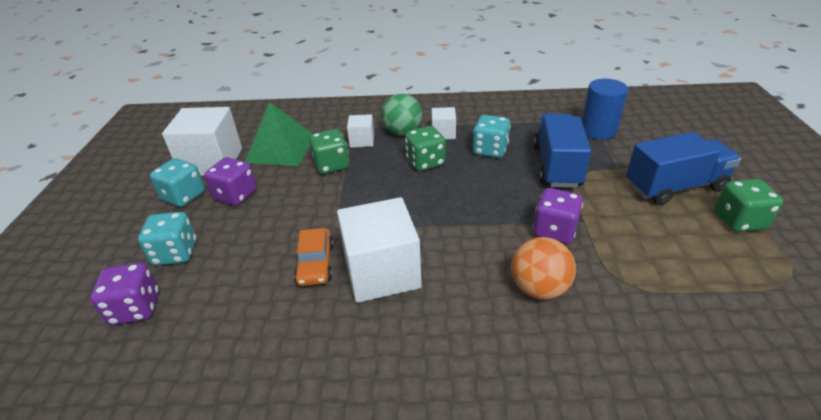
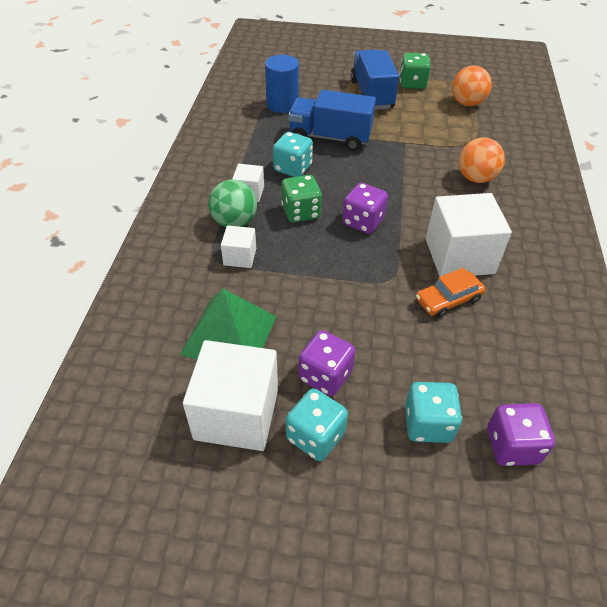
camera: 85 degrees left, 10 degrees up
orange car [294,228,334,286] -> orange car turned 150 degrees clockwise [416,267,485,318]
green dice [309,129,349,174] -> none
purple dice [533,188,583,244] -> purple dice moved to [342,183,388,234]
none -> orange ball [452,66,492,106]

